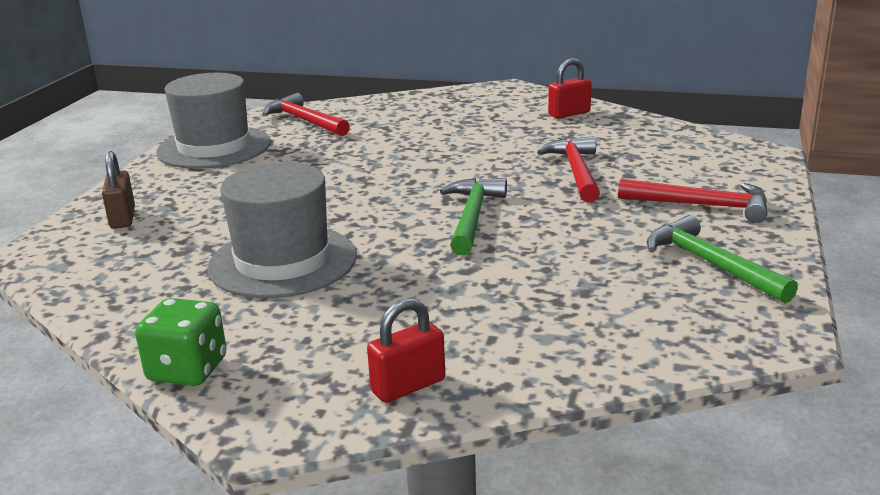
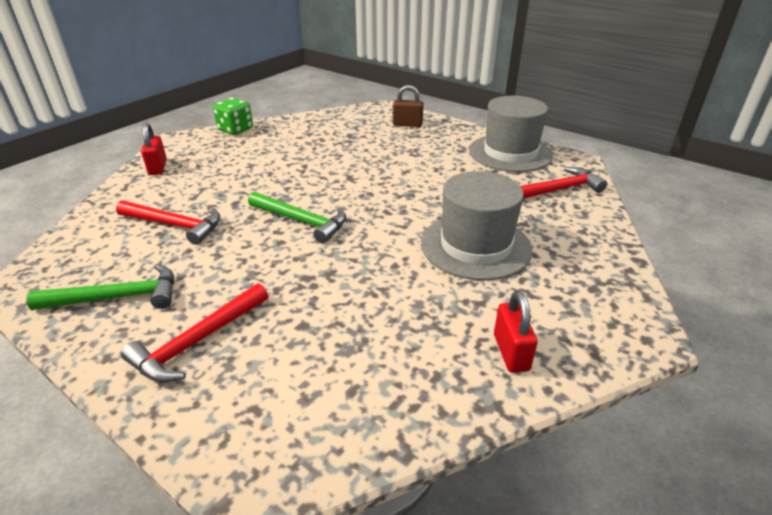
camera: 110 degrees right, 10 degrees up
grey hat [207,162,357,298] -> grey hat moved to [421,171,532,280]
red hammer [537,136,600,202] -> red hammer moved to [116,200,221,245]

